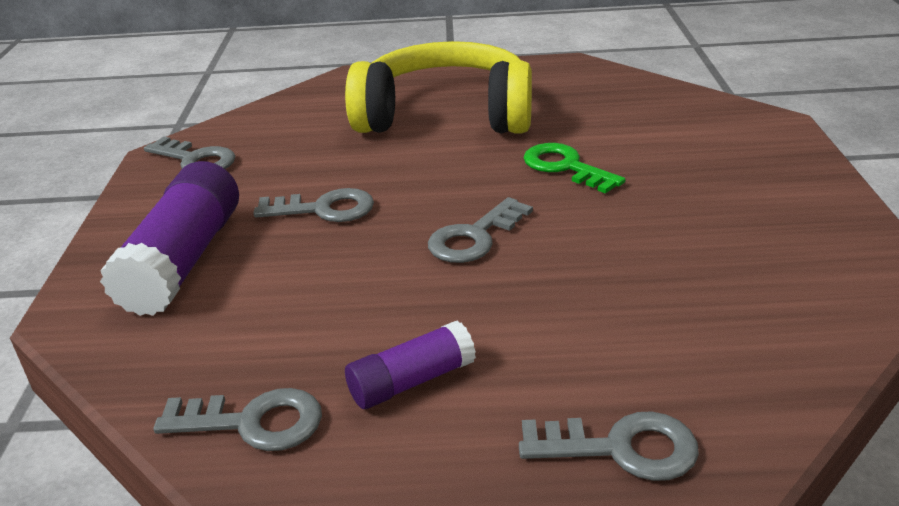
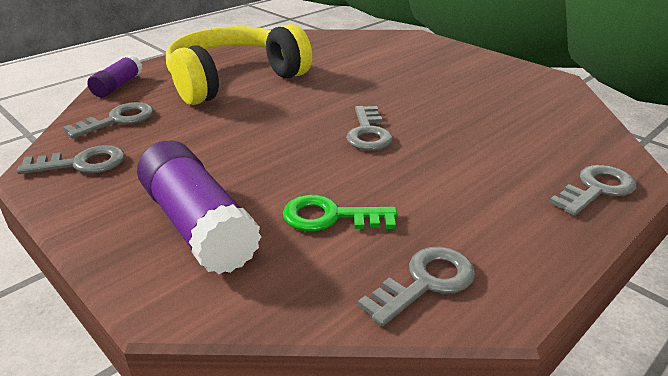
camera: 45 degrees left, 0 degrees up
grey key [253,188,374,222] -> grey key moved to [63,102,153,139]
purple glue stick [345,320,476,409] -> purple glue stick moved to [87,55,143,98]
green key [524,143,626,194] -> green key moved to [283,195,397,231]

